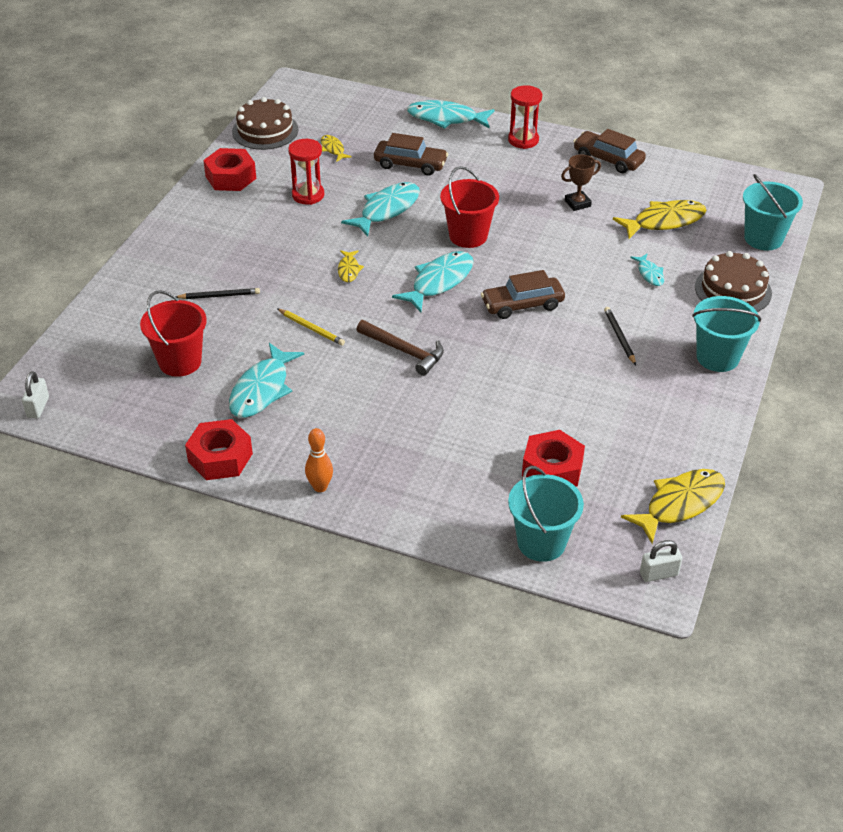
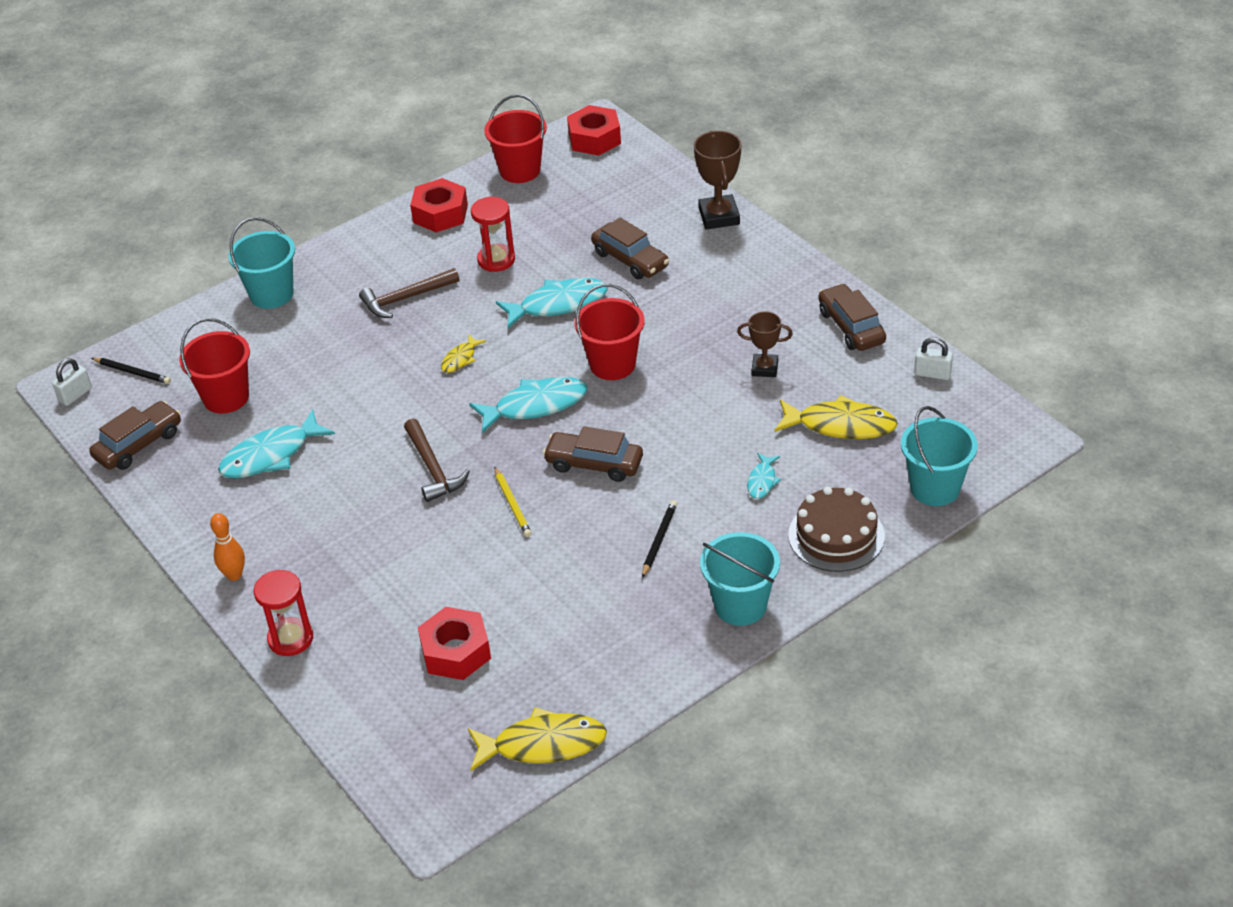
camera: 35 degrees right, 0 degrees up
black pencil [176,288,260,299] -> black pencil moved to [92,358,171,384]
red nut [185,419,253,480] -> red nut moved to [567,105,621,156]
brown cake [232,97,299,150] -> red bucket [484,94,547,183]
yellow pencil [277,308,345,346] -> yellow pencil moved to [495,467,532,537]
yellow fish [321,135,352,162] -> none
turquoise fish [407,100,495,129] -> brown trophy [694,131,741,230]
red hourglass [508,85,542,149] -> red hourglass moved to [254,570,313,656]
turquoise bucket [508,466,584,562] -> turquoise bucket moved to [228,217,295,309]
white padlock [640,540,682,582] -> white padlock moved to [914,338,953,380]
none -> brown car [89,401,181,470]
none -> brown hammer [359,268,459,318]

